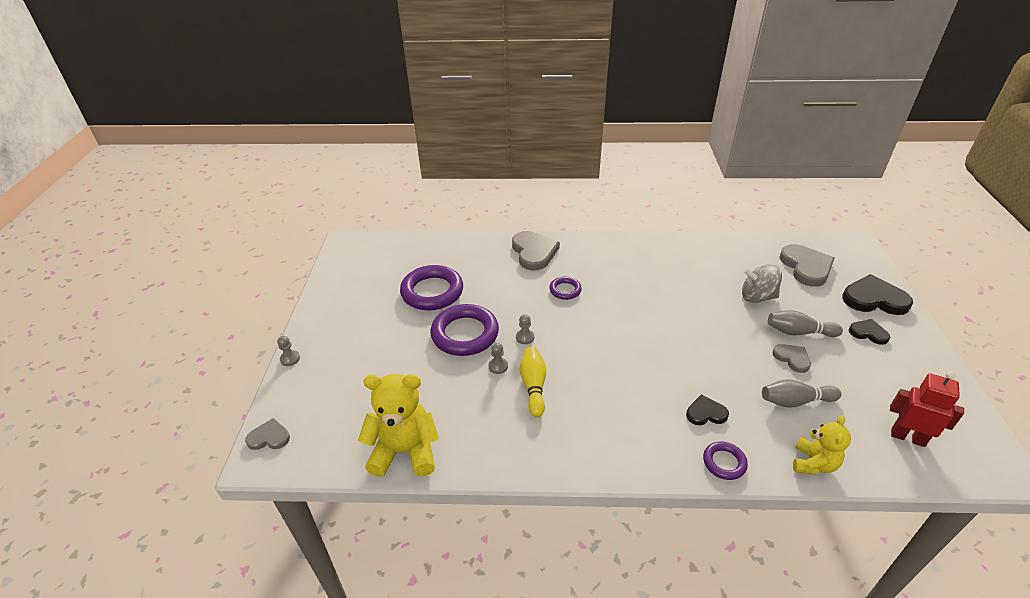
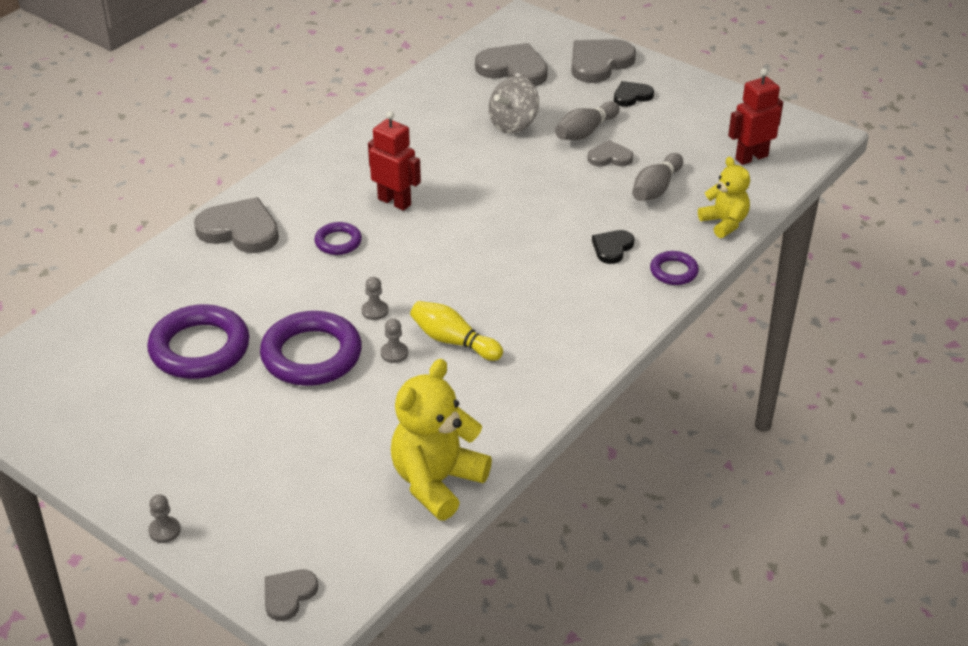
camera: 55 degrees left, 0 degrees up
black heart [842,274,913,315] -> grey heart [571,39,636,83]
none -> red robot [368,111,421,211]

